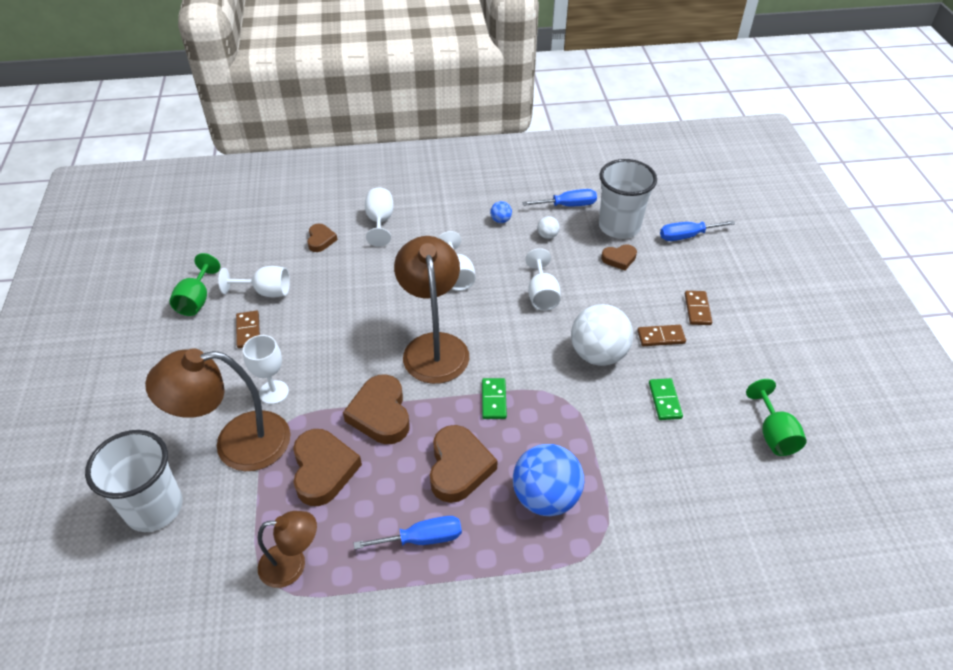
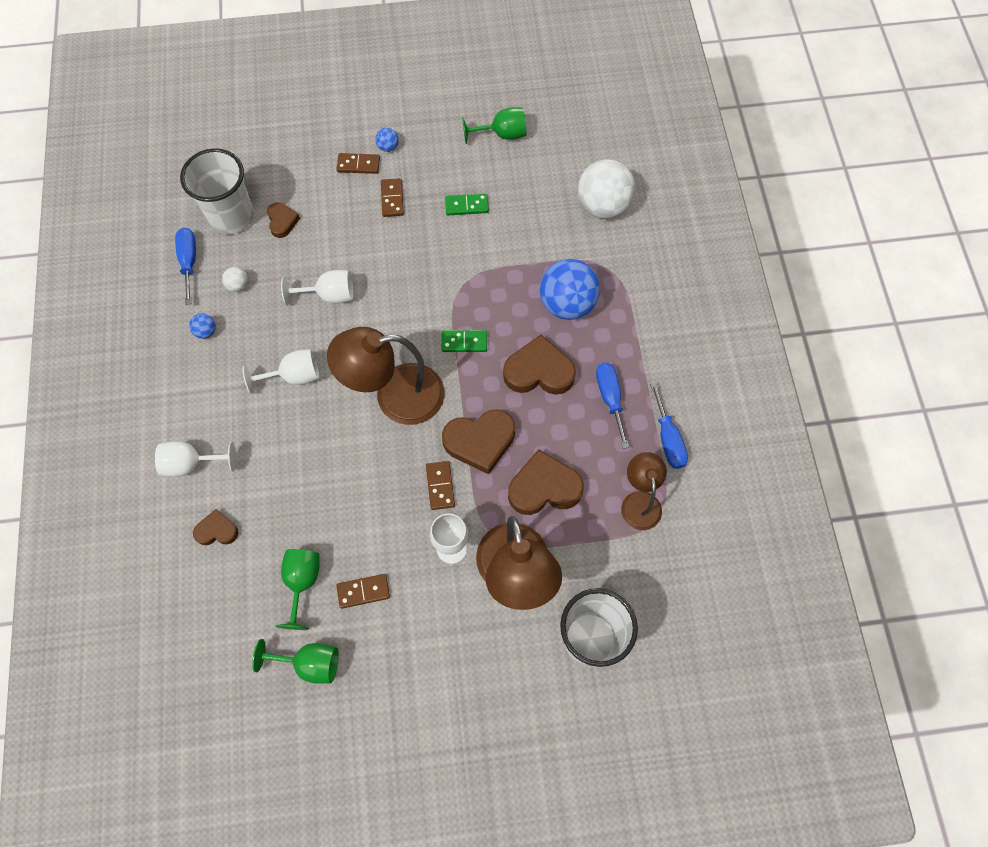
camera: 90 degrees left, 20 degrees up
white goblet [218,266,290,297] -> green goblet [276,549,320,630]
white ball [571,304,633,366] -> white ball moved to [578,159,635,219]
blue screwdriver [660,220,735,241] -> blue screwdriver moved to [650,382,688,469]
none -> blue ball [375,128,399,152]
none -> brown domino [426,461,455,510]

